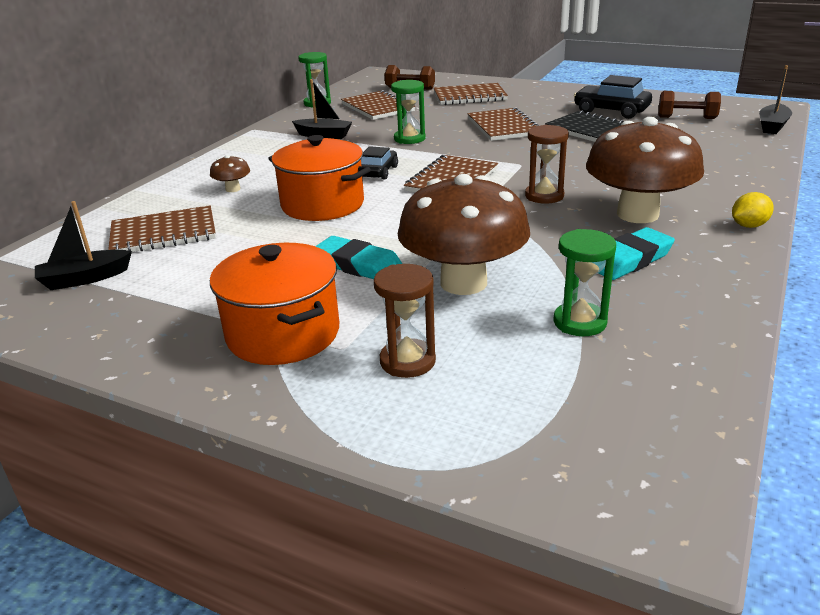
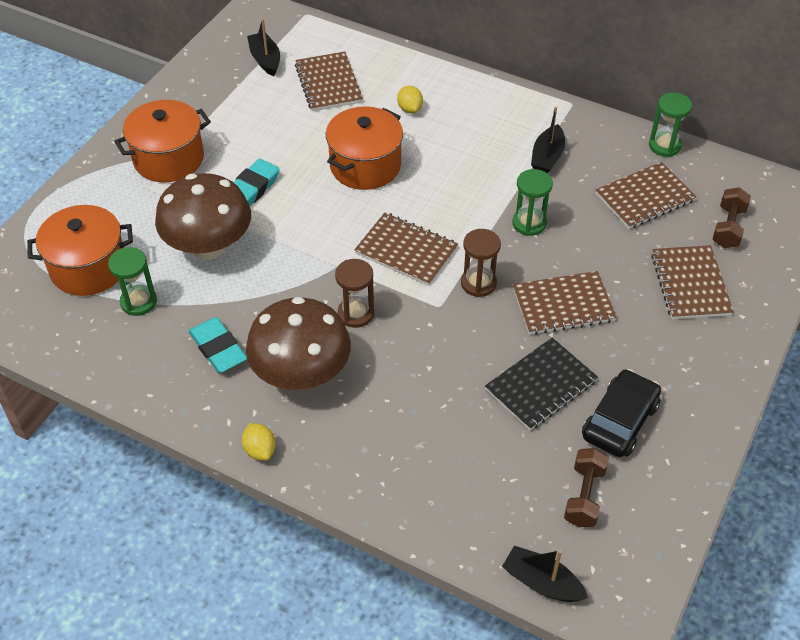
camera: 90 degrees right, 20 degrees up
brown mushroom [210,155,250,192] -> yellow lemon [397,86,423,113]
black car [361,146,398,180] -> none
brown hourglass [374,264,436,378] -> brown hourglass moved to [461,229,501,297]
none -> orange pot [27,205,133,296]

